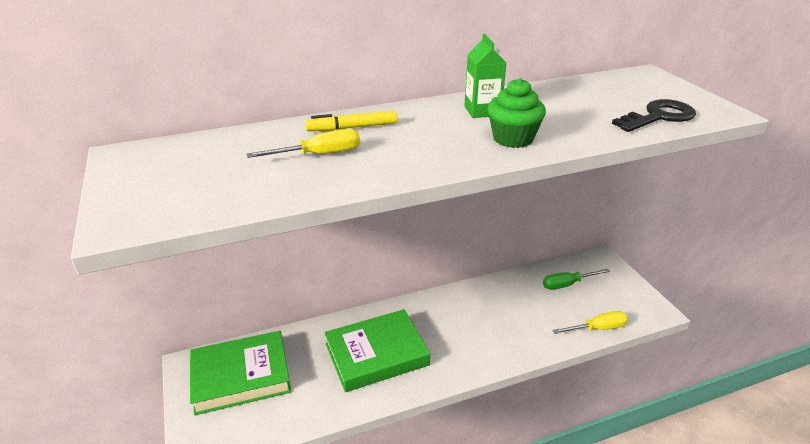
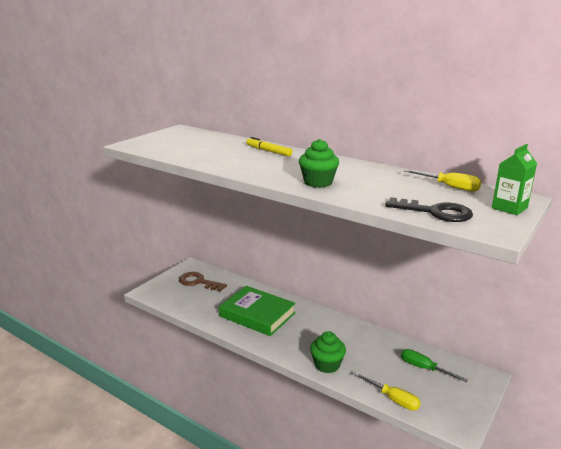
camera: 55 degrees right, 10 degrees down
green book [190,331,291,415] -> brown key [179,272,227,291]
yellow screwdriver [247,129,360,158] -> yellow screwdriver moved to [404,169,481,192]
green carton [464,34,507,118] -> green carton moved to [492,144,537,215]
none -> green cupcake [310,331,346,373]

